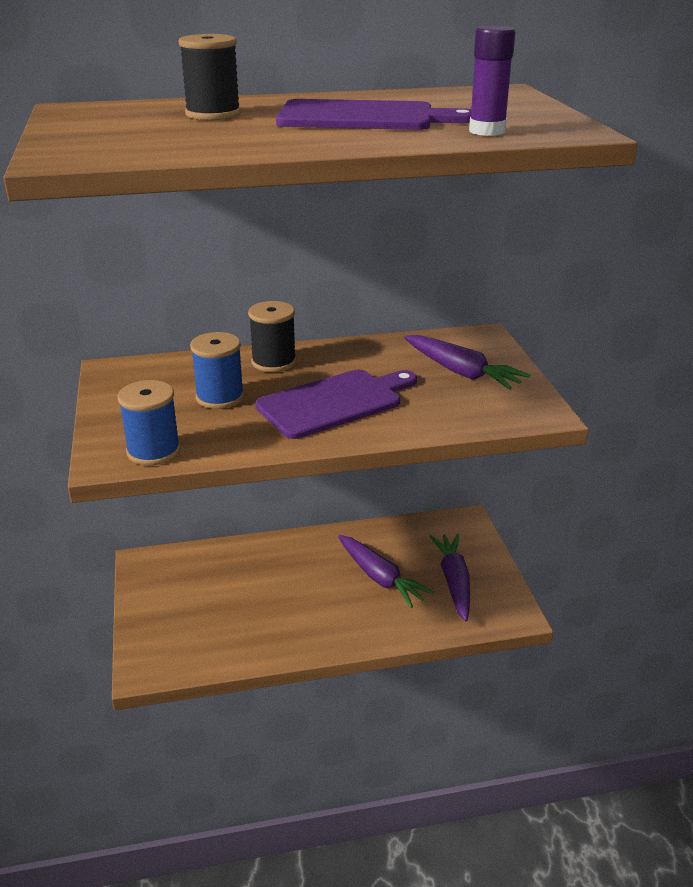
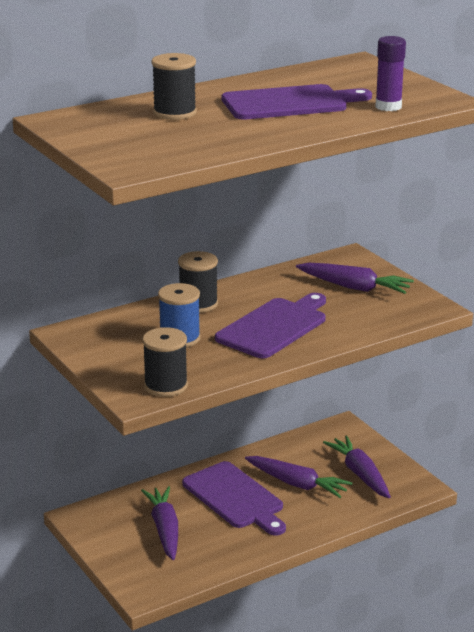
camera: 20 degrees left, 5 degrees down
blue spool [118,380,181,466] -> black spool [143,327,188,397]
none -> purple carrot [141,486,178,560]
none -> purple cutting board [182,461,286,536]

